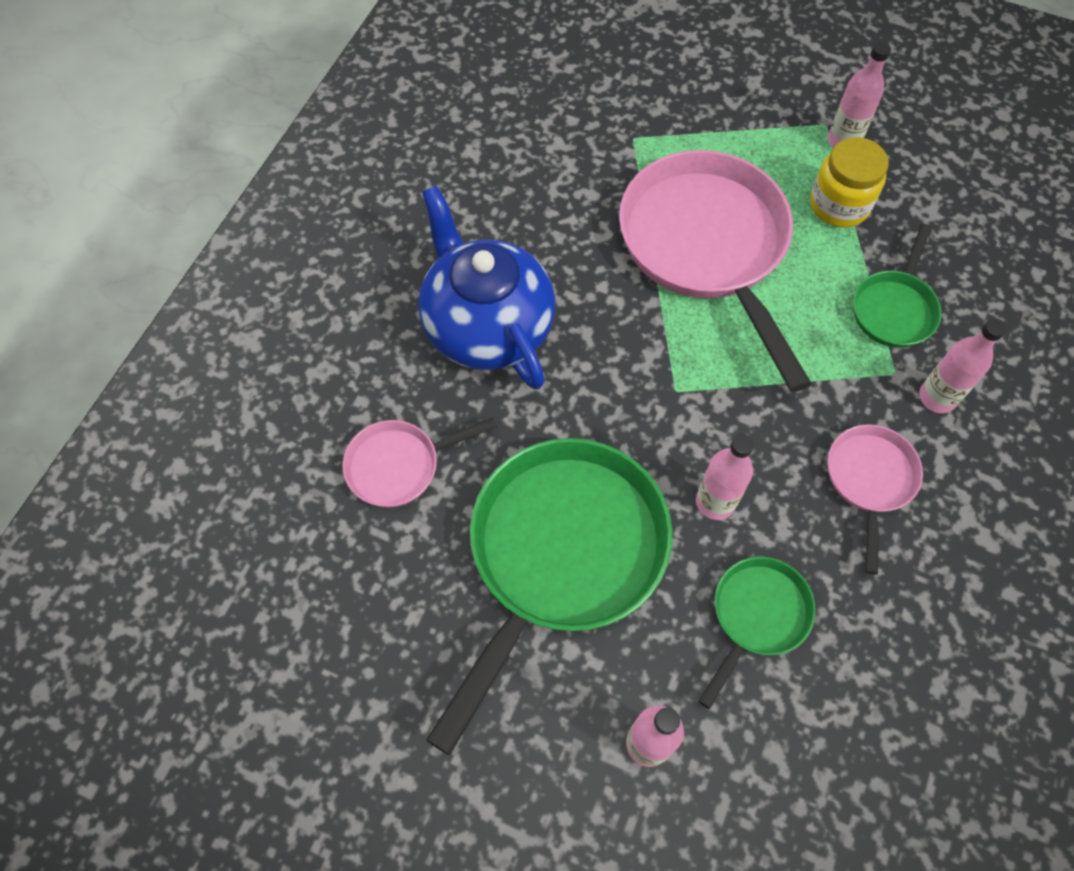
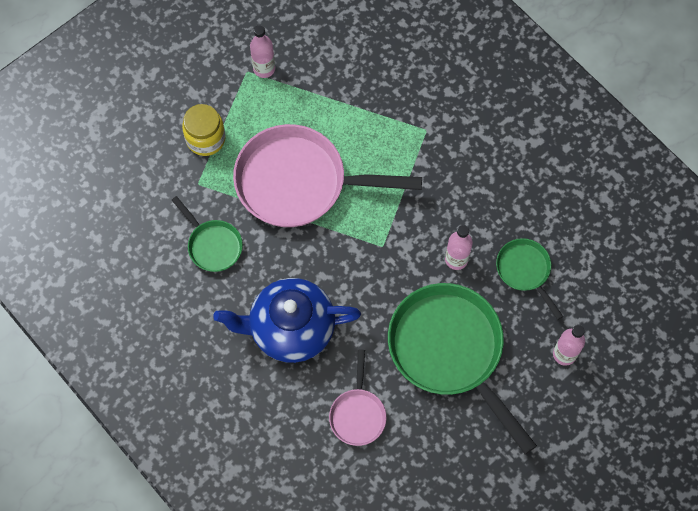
camera: 65 degrees left, 5 degrees up
yellow jar [810,137,889,227] -> yellow jar moved to [182,104,226,156]
pink pan [828,424,923,575] -> none
green pan [853,224,942,348] -> green pan moved to [172,196,243,272]
pink bottle [919,318,1007,413] -> none

